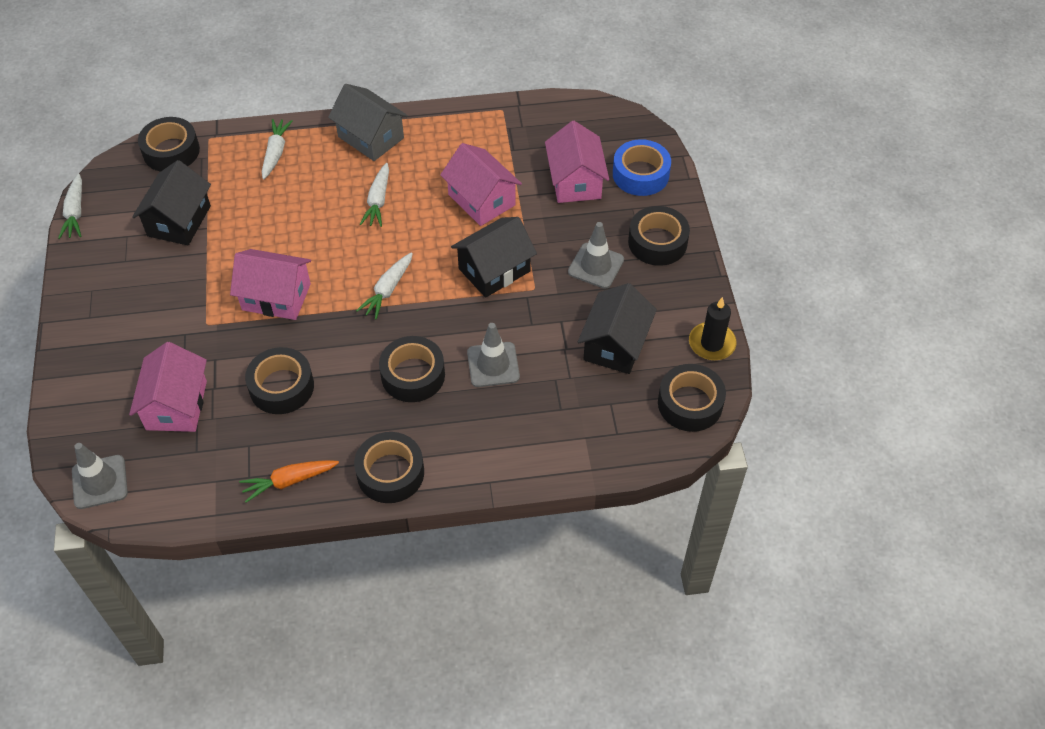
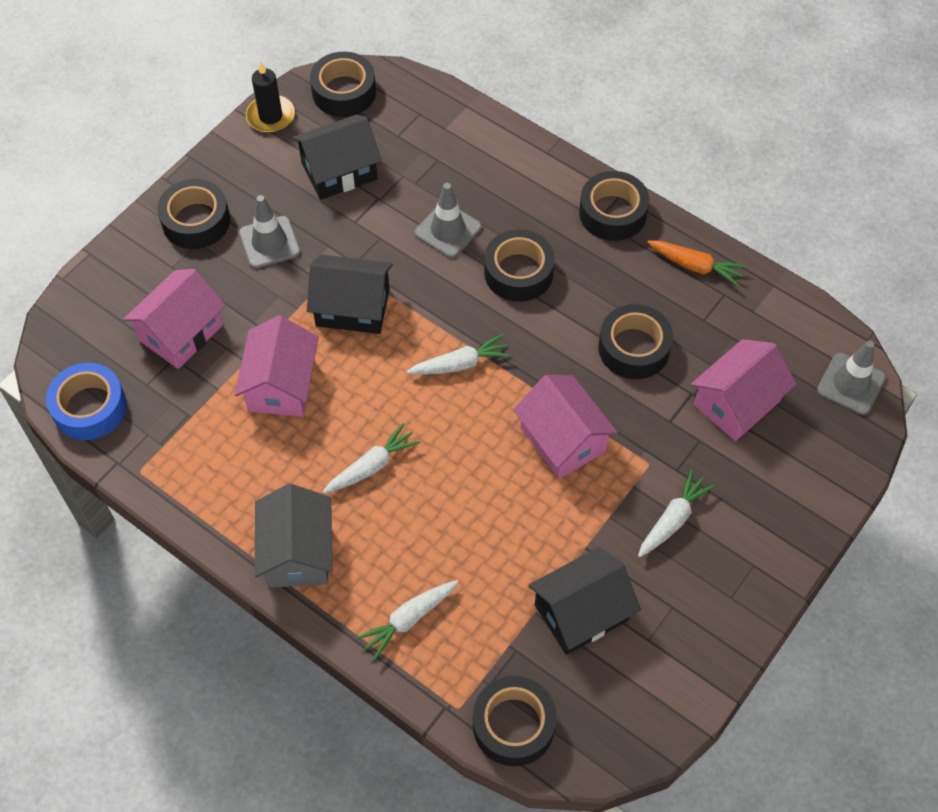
camera: 135 degrees left, 5 degrees up
white carrot [58,174,82,239] -> white carrot moved to [638,470,715,557]
blue tape [613,139,671,196] -> blue tape moved to [46,363,127,440]

